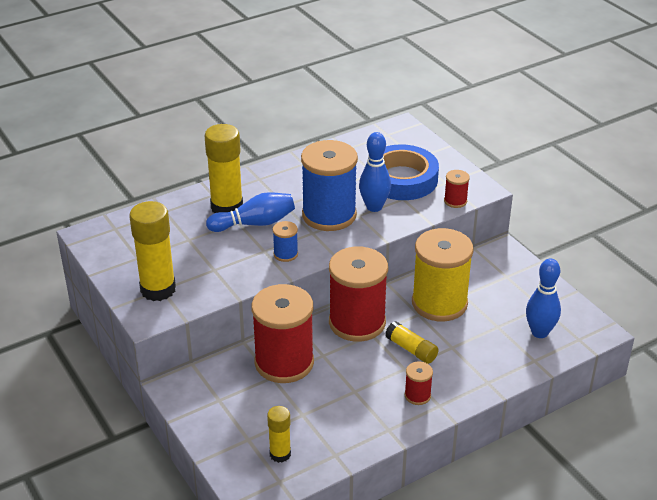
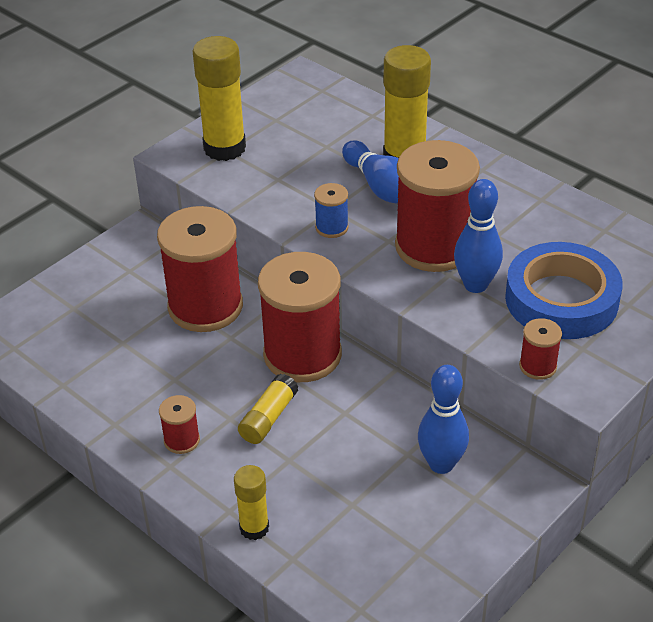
camera: 75 degrees right, 5 degrees up
yellow glue stick [267,406,291,463] -> yellow glue stick moved to [234,465,269,540]
blue spool [301,140,358,231] -> red spool [395,140,480,272]
yellow spool [412,228,474,321] -> none
blue bowling pin [526,258,561,338] -> blue bowling pin moved to [418,365,469,474]

